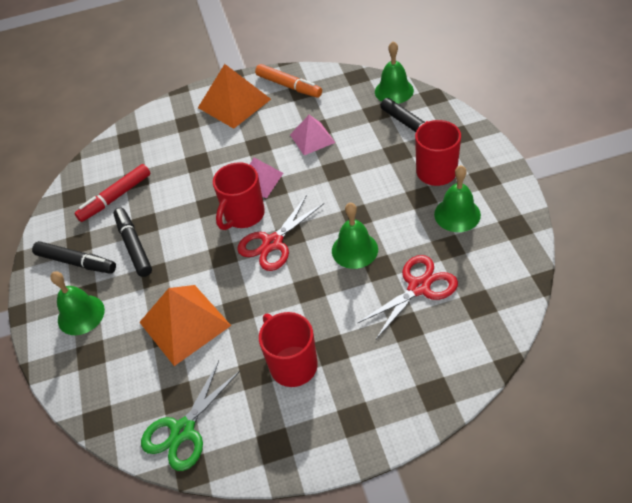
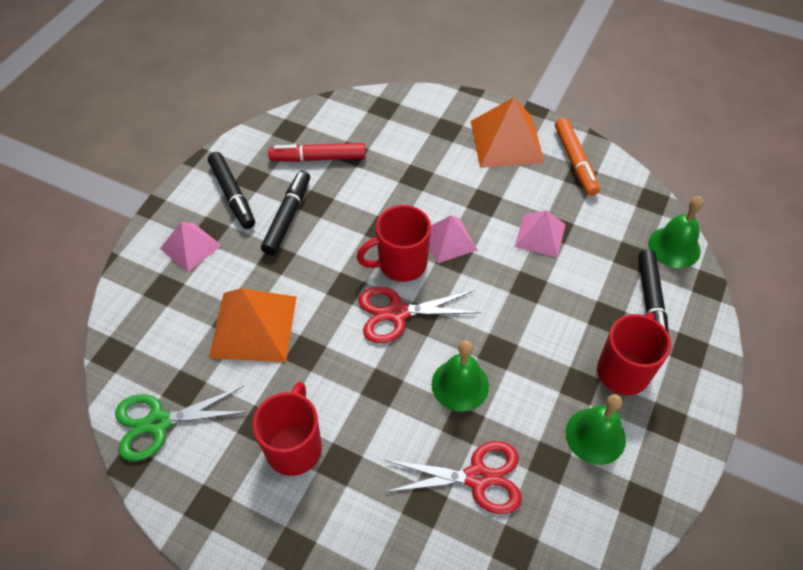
camera: 35 degrees right, 5 degrees up
green bell [50,271,105,335] -> pink pyramid [160,222,222,272]

